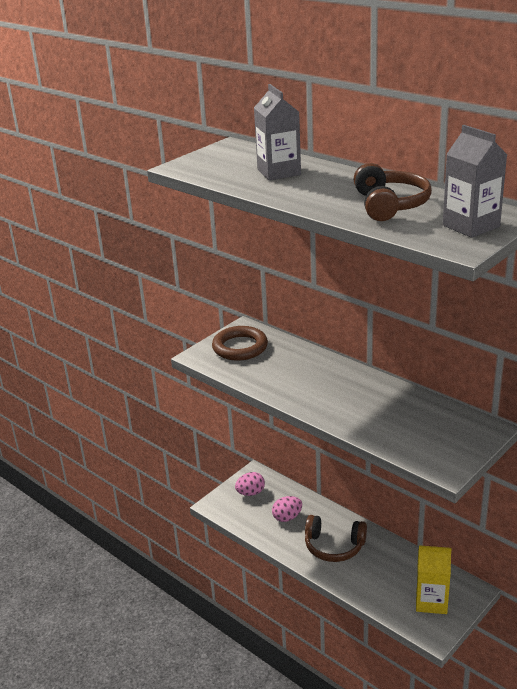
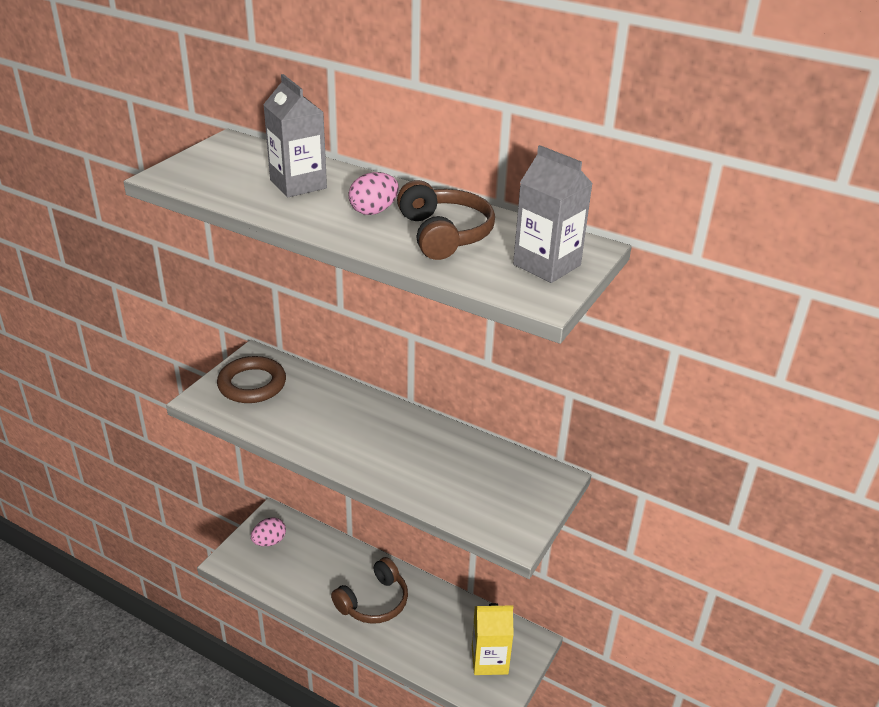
camera: 15 degrees left, 5 degrees up
pink egg [272,496,302,522] -> pink egg moved to [348,172,399,215]
brown headphones [305,515,367,562] -> brown headphones turned 45 degrees counterclockwise [331,557,408,624]

